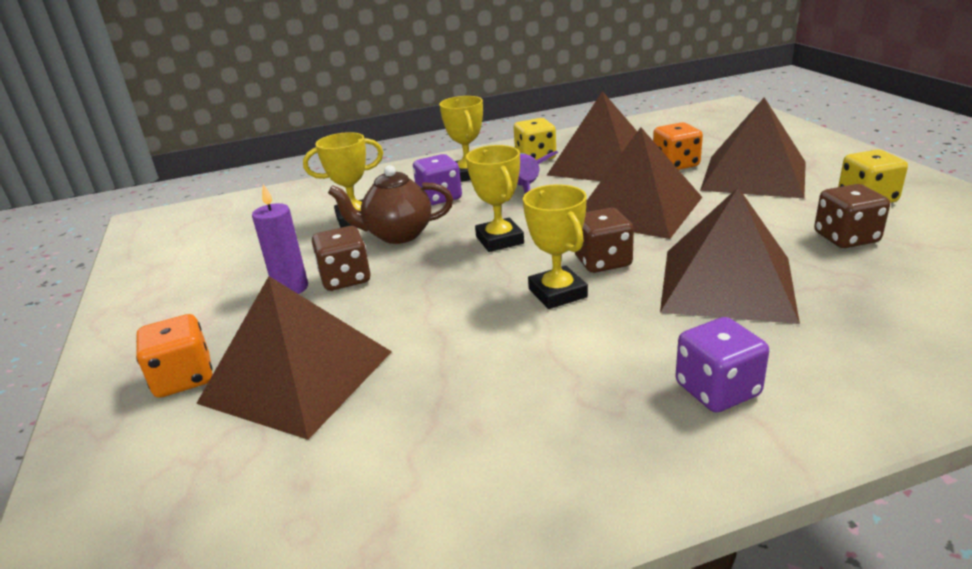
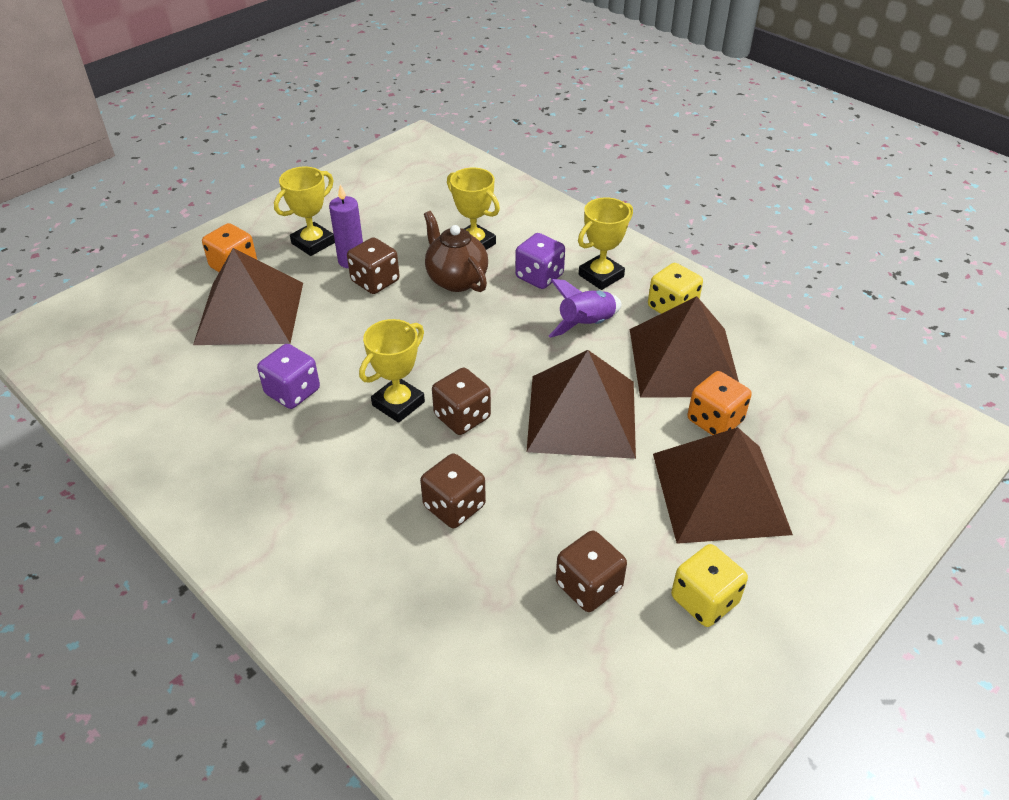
camera: 60 degrees right, 15 degrees up
yellow trophy [466,145,524,252] -> yellow trophy moved to [274,167,335,256]
brown pyramid [660,187,800,324] -> brown dice [420,453,486,528]
purple dice [675,317,769,412] -> purple dice moved to [257,344,320,409]

